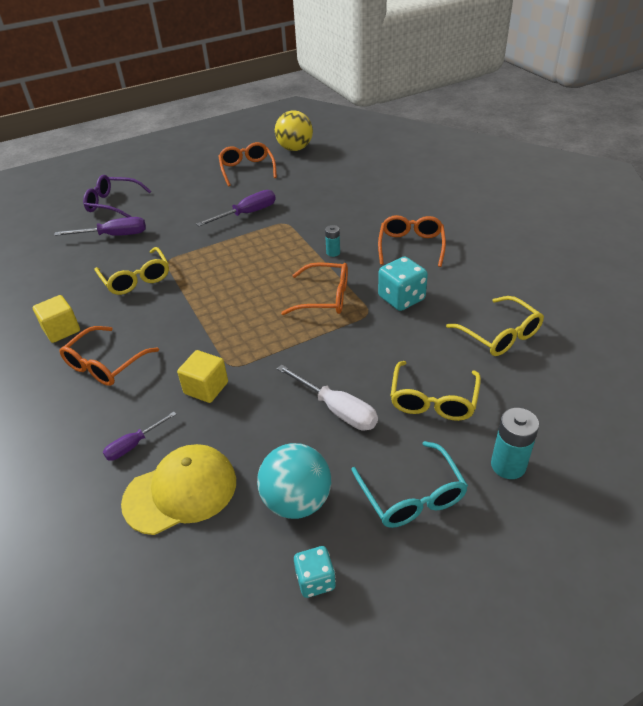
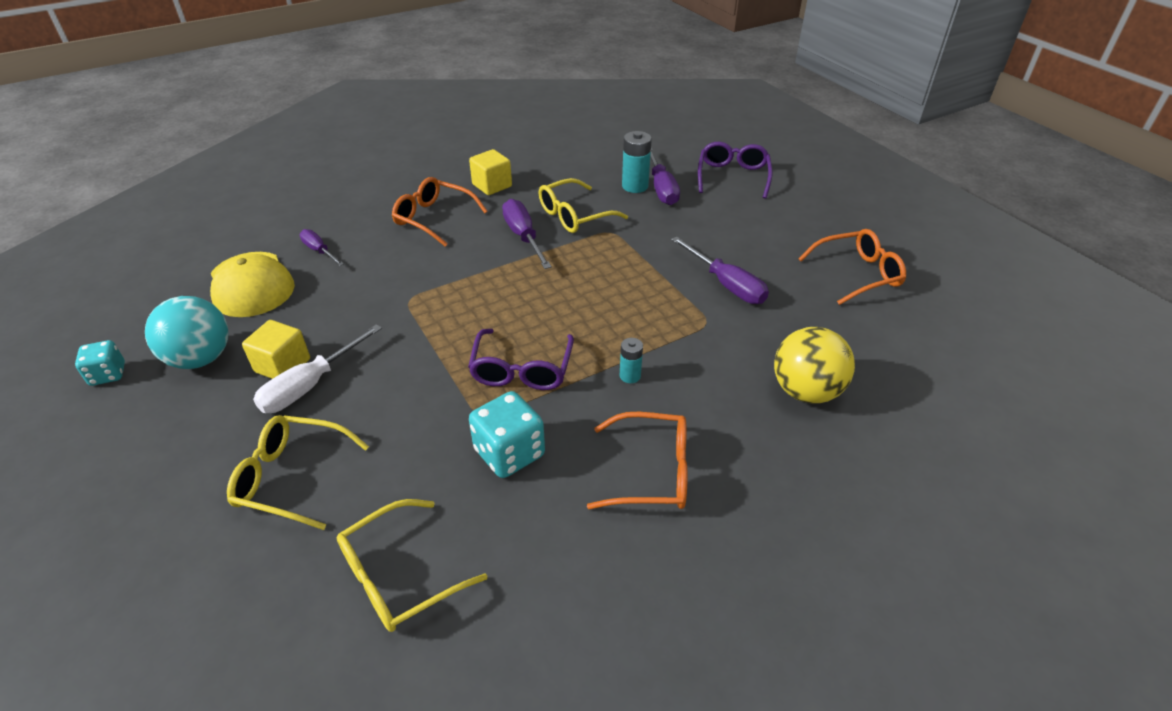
camera: 85 degrees right, 0 degrees up
yellow cube [177,350,228,403] -> yellow cube moved to [242,320,310,379]
yellow ball [275,110,313,151] -> yellow ball moved to [774,327,855,403]
orange glasses [281,262,348,315] -> purple glasses [468,329,574,390]
turquoise glasses [351,441,468,528] -> none
turquoise battery [491,408,539,479] -> turquoise battery moved to [622,131,652,193]
none -> purple screwdriver [502,199,552,269]

